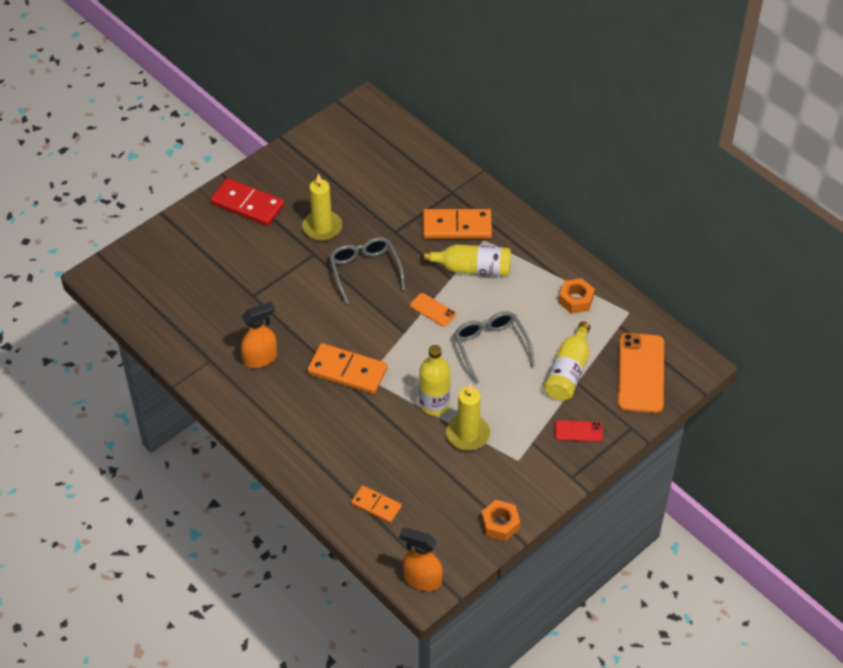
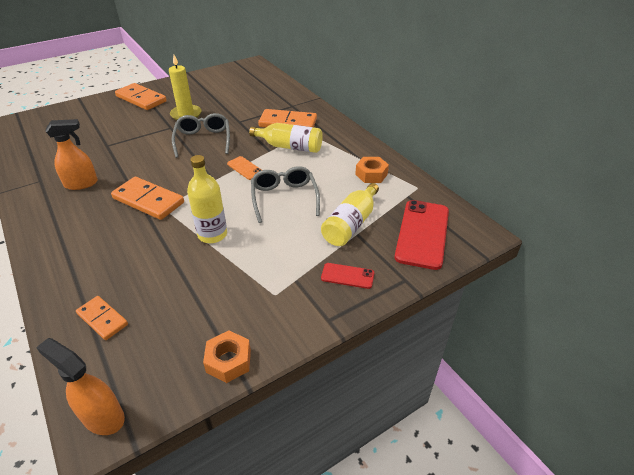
camera: 10 degrees right, 10 degrees down
red domino [210,178,284,226] -> orange domino [115,83,167,110]
yellow candle [446,384,490,450] -> none
orange phone [618,333,664,413] -> red phone [395,200,449,270]

